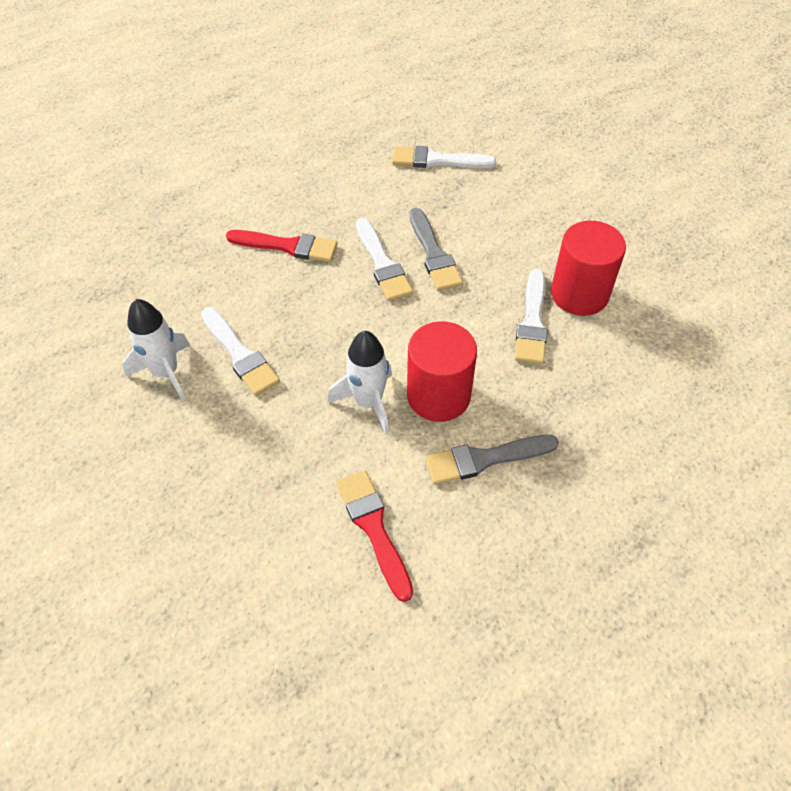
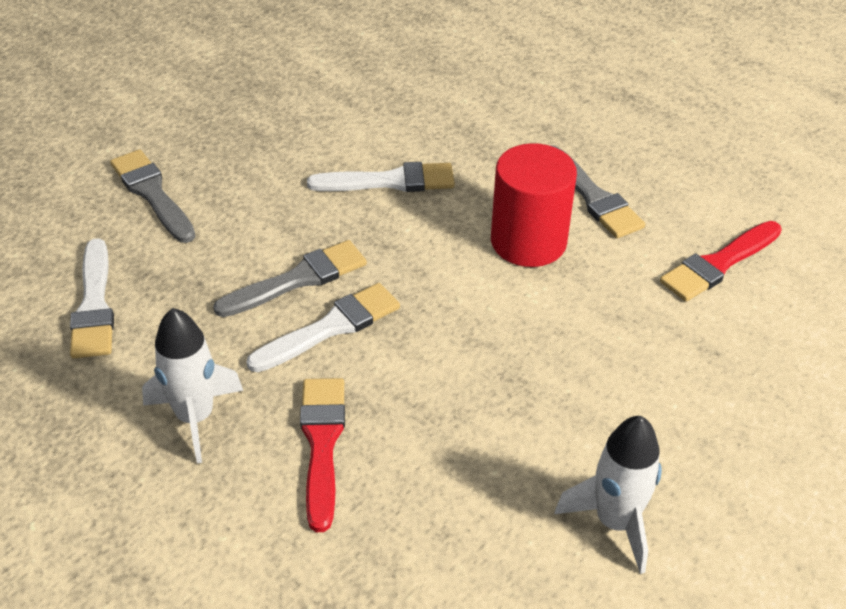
camera: 105 degrees left, 10 degrees down
white brush [201,307,280,396] -> none
white rocket [327,331,392,434] -> white rocket moved to [142,308,243,464]
red cylinder [551,221,626,316] -> none
none -> grey brush [110,149,196,243]

